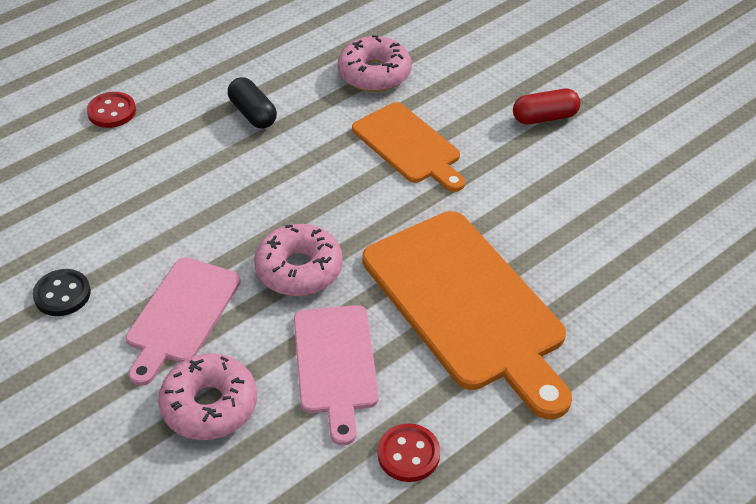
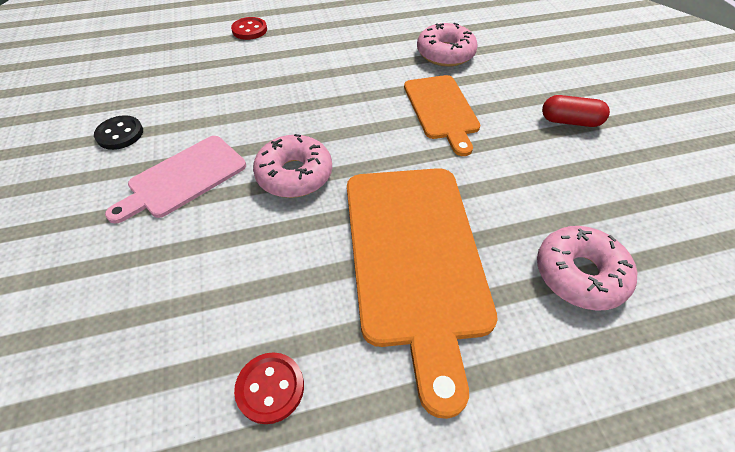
camera: 25 degrees right, 5 degrees up
pink donut [158,353,257,440] -> pink donut moved to [537,226,637,311]
black capsule [228,77,277,129] -> none
pink cutting board [294,305,379,446] -> none

